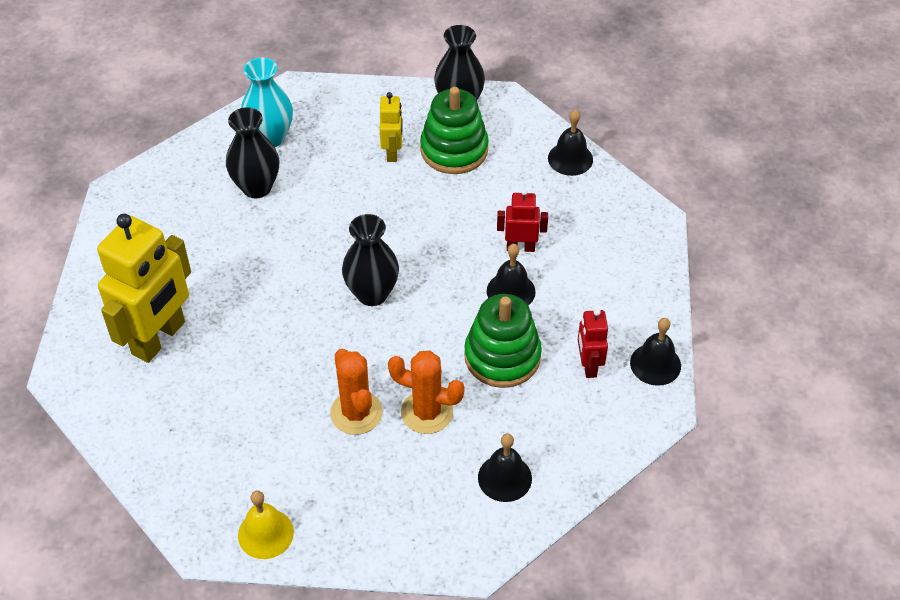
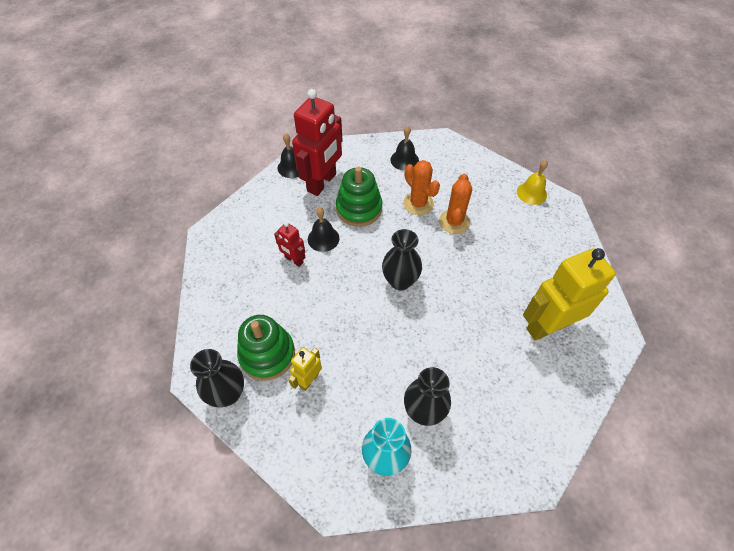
camera: 145 degrees left, 5 degrees up
black bell [548,109,593,176] -> none
red robot [578,309,608,378] -> red robot [292,89,343,196], size x2.04

